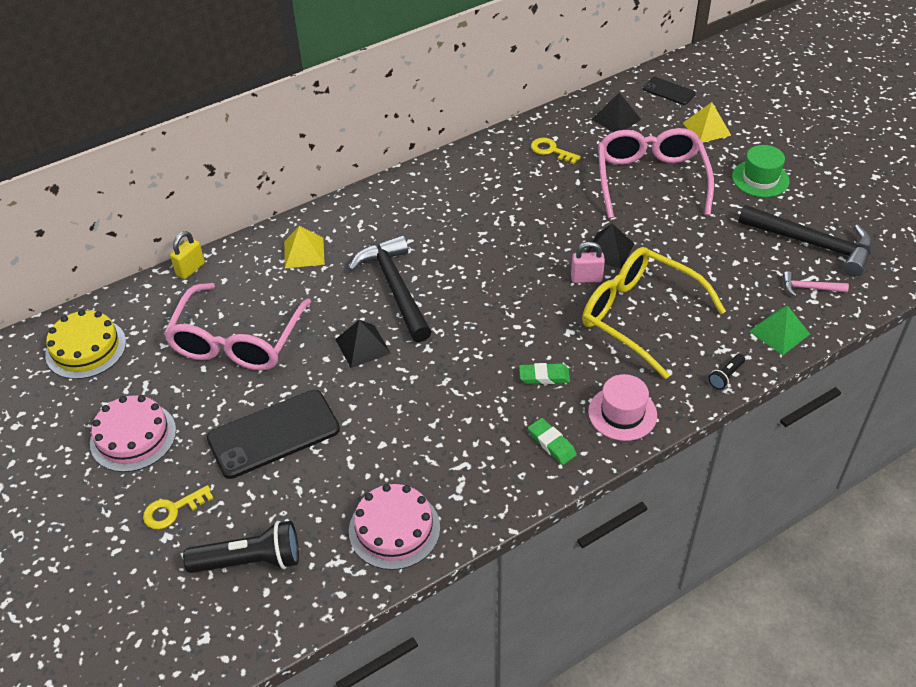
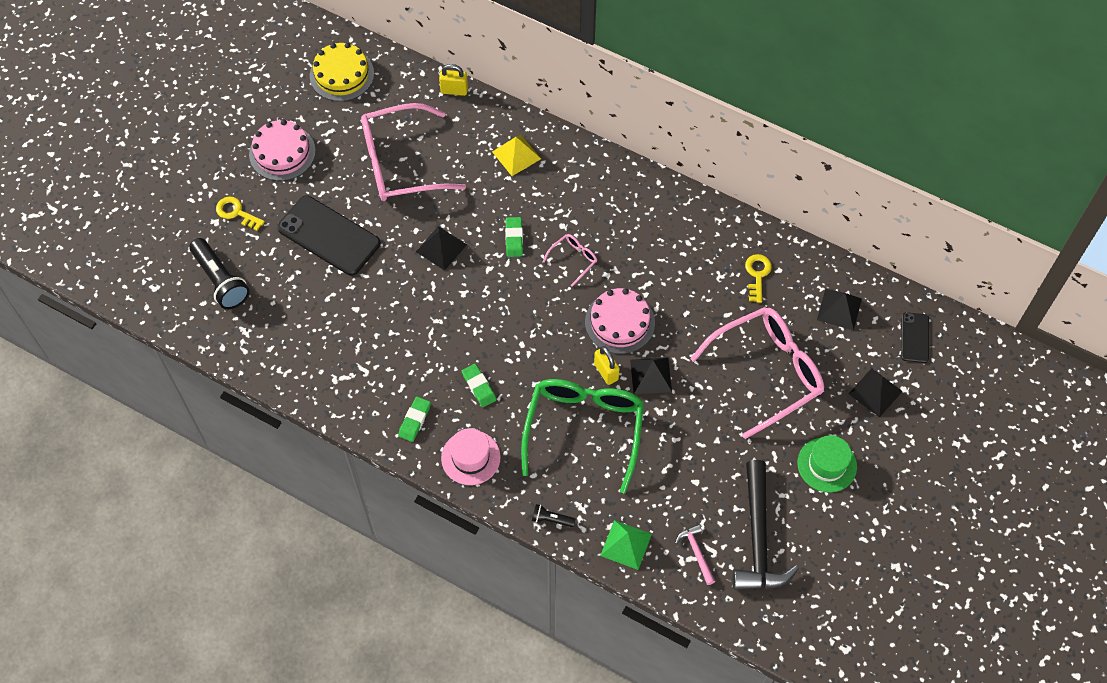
camera: 60 degrees right, 15 degrees up
black hammer [349,235,432,342] -> green eraser [505,217,523,257]
pink cake [349,484,440,570] -> pink cake moved to [585,288,655,354]
pink padlock [571,242,605,283] -> yellow padlock [594,346,620,385]
yellow glasses [582,247,726,379] -> green glasses [521,379,644,493]
yellow pyramid [683,102,731,142] -> black pyramid [849,368,903,418]
none -> pink glasses [542,234,597,287]

